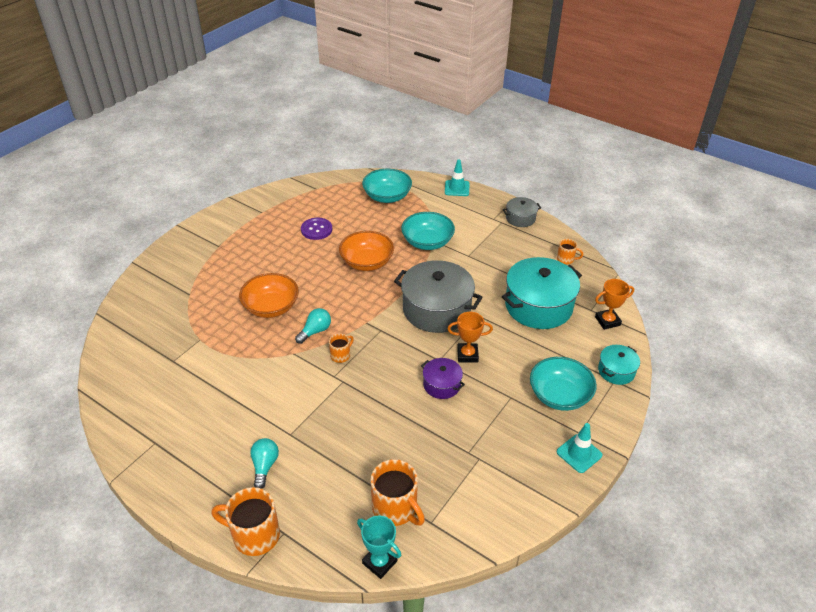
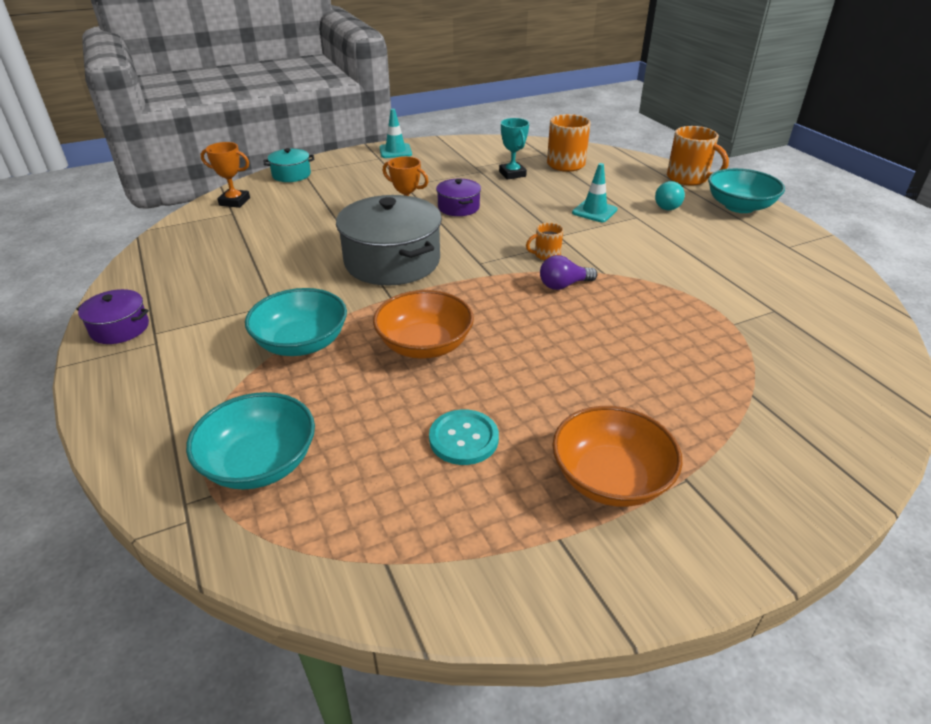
camera: 150 degrees left, 5 degrees down
orange bowl [239,273,299,318] -> orange bowl moved to [552,406,683,507]
turquoise light bulb [295,308,331,344] -> purple light bulb [540,255,597,290]
purple button [301,218,332,240] -> turquoise button [429,409,499,465]
turquoise trophy [357,516,401,579] -> turquoise trophy moved to [499,118,529,180]
turquoise traffic cone [445,160,469,196] -> turquoise traffic cone moved to [572,163,618,222]
turquoise pot [502,257,582,329] -> none
grey pot [503,197,541,227] -> purple pot [76,289,149,344]
turquoise bowl [530,357,597,411] -> turquoise bowl moved to [708,168,785,213]
orange mug [557,239,583,264] -> none

